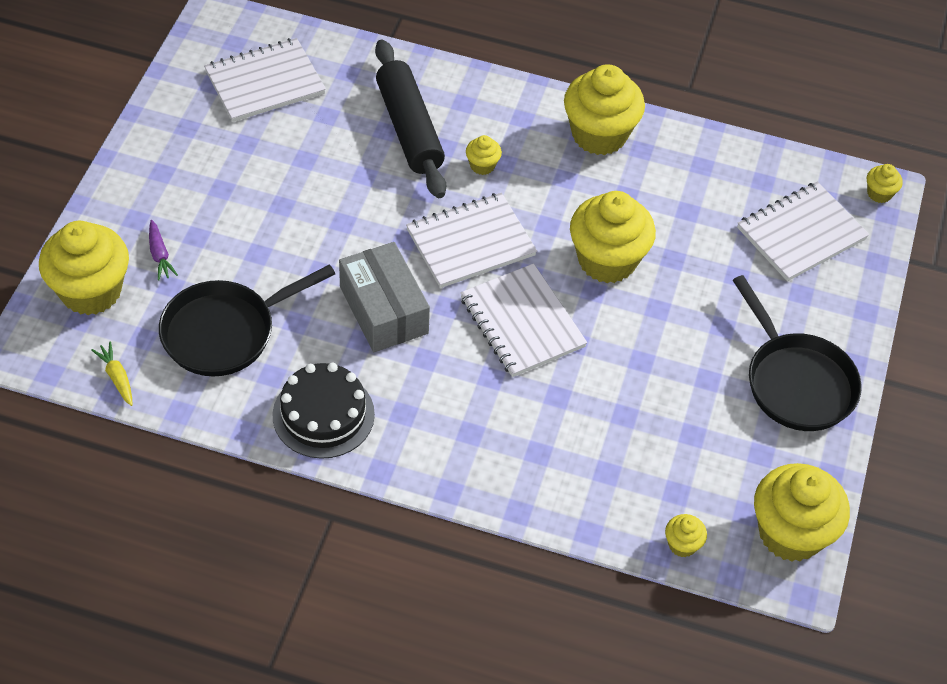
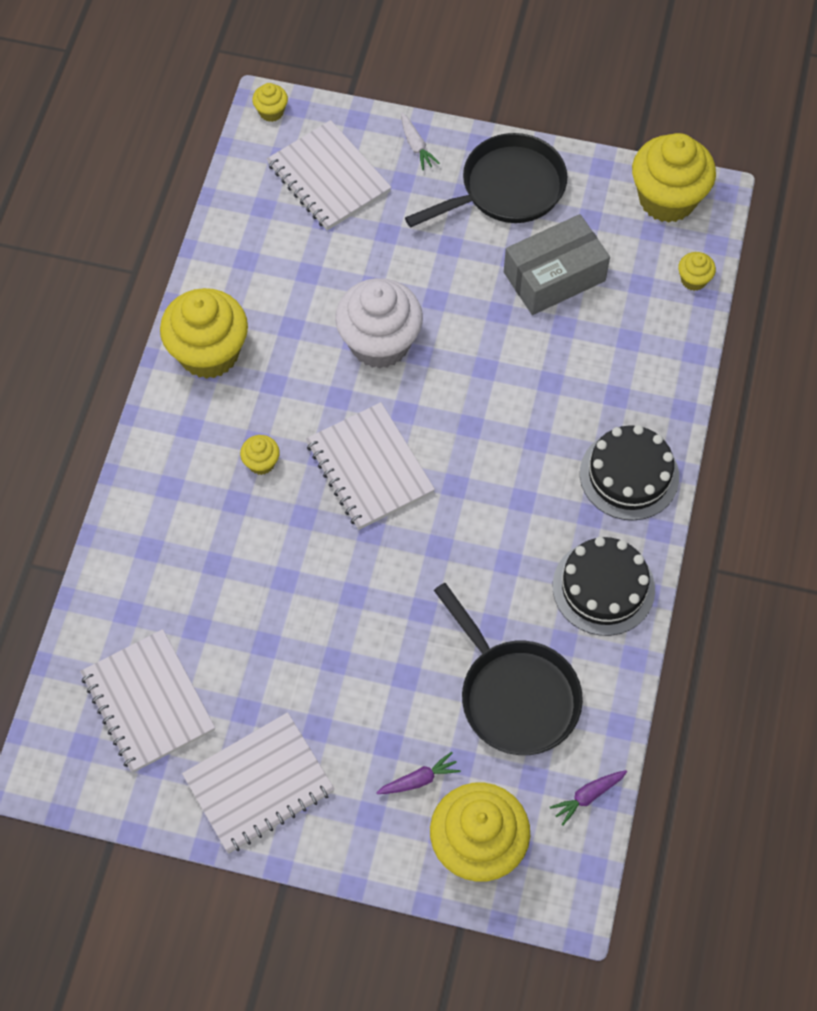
camera: 90 degrees left, 10 degrees up
yellow carrot [91,341,132,406] -> purple carrot [550,770,627,826]
grey box [339,242,430,352] -> grey box moved to [504,214,610,315]
black rolling pin [375,40,446,198] -> none
white notebook [460,263,587,377] -> white notebook moved to [182,712,335,853]
yellow cupcake [570,191,656,283] -> white cupcake [335,278,423,369]
none -> white carrot [401,113,440,170]
none -> black cake [580,425,679,520]

